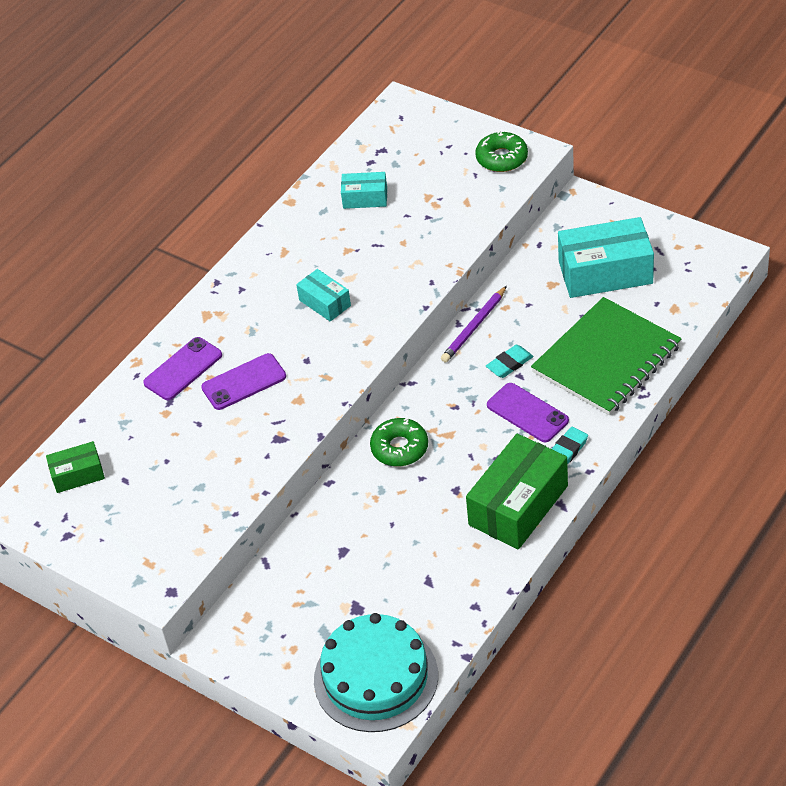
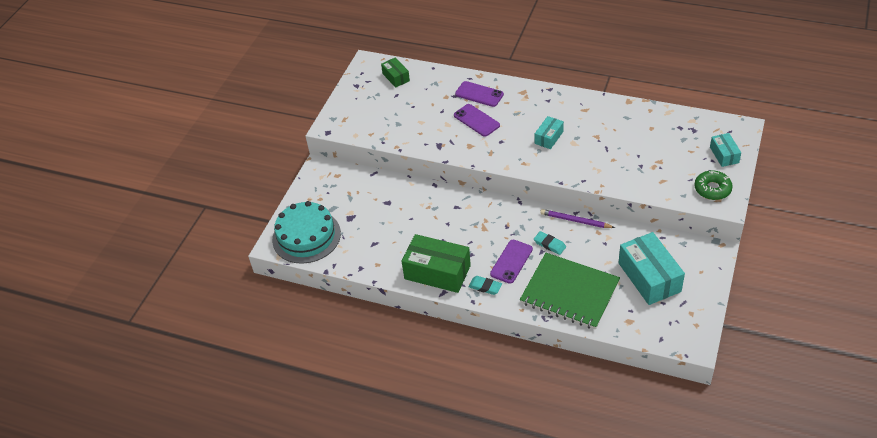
camera: 75 degrees right, 0 degrees up
turquoise box [341,172,387,209] -> turquoise box moved to [710,133,741,167]
green donut [370,418,428,466] -> none

